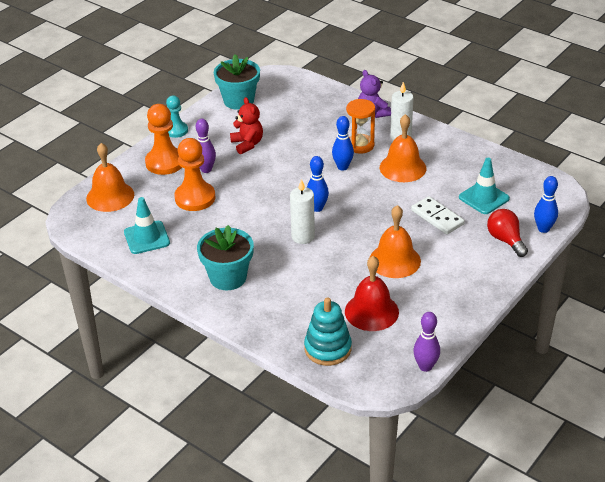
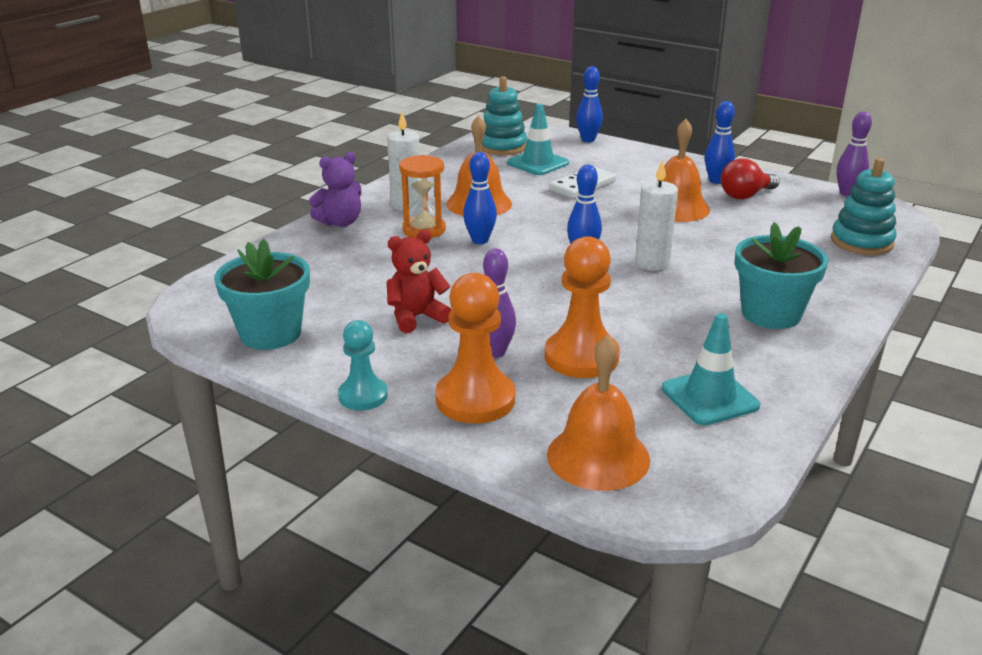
camera: 95 degrees left, 10 degrees down
red bell [345,256,399,331] -> none
red light bulb [487,209,528,257] -> red light bulb moved to [721,158,780,199]
none -> turquoise stacking toy [482,76,527,155]
none -> blue bowling pin [705,101,735,184]

